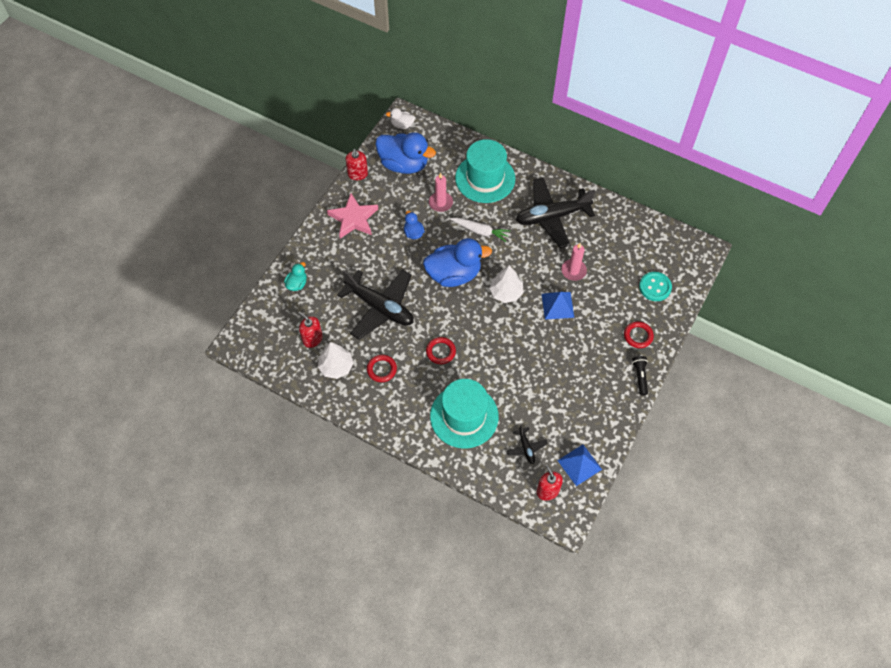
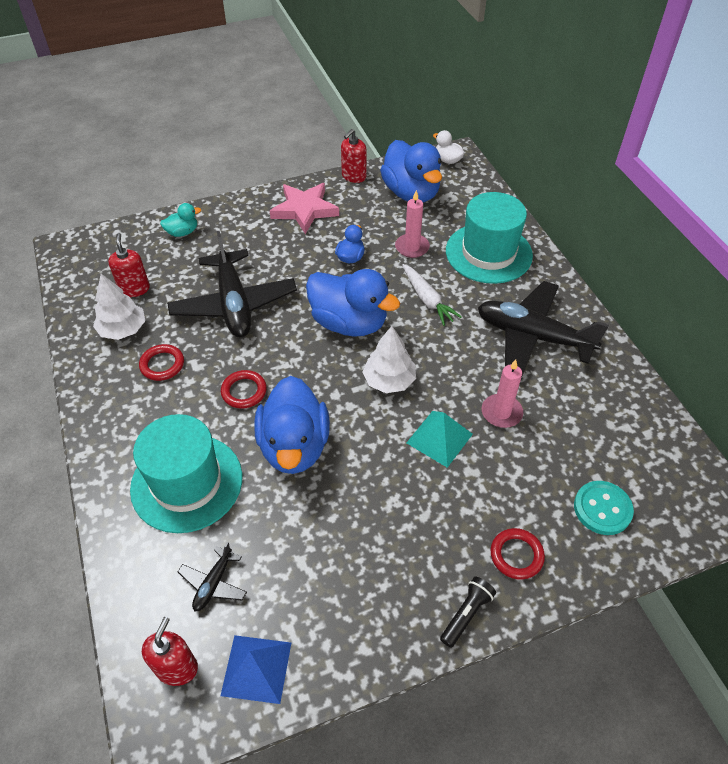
camera: 40 degrees right, 10 degrees down
blue pyramid [542,292,574,320] -> turquoise pyramid [406,411,473,468]
none -> blue duck [254,376,330,474]

